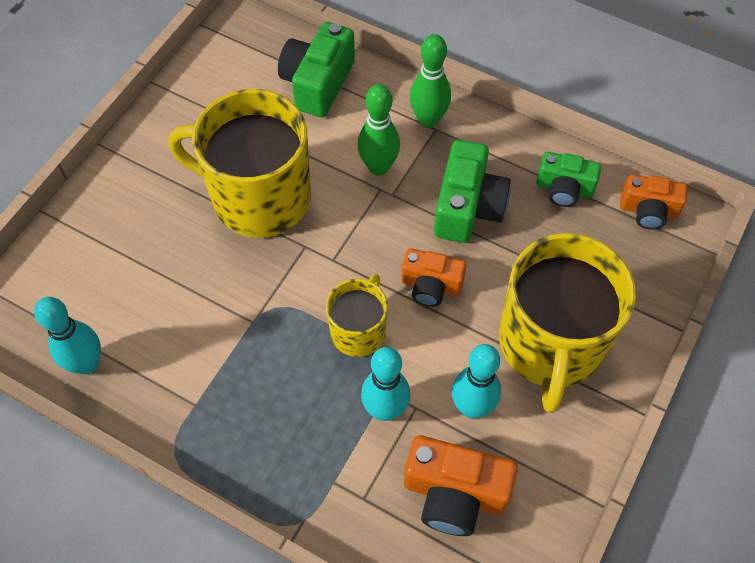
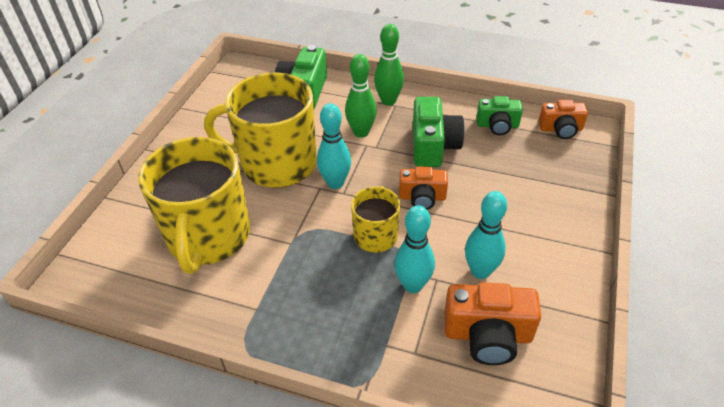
camera: 10 degrees left, 15 degrees down
turquoise bowling pin [34,297,101,374] -> turquoise bowling pin moved to [317,103,351,189]
yellow mug [499,233,636,413] -> yellow mug moved to [138,137,250,274]

